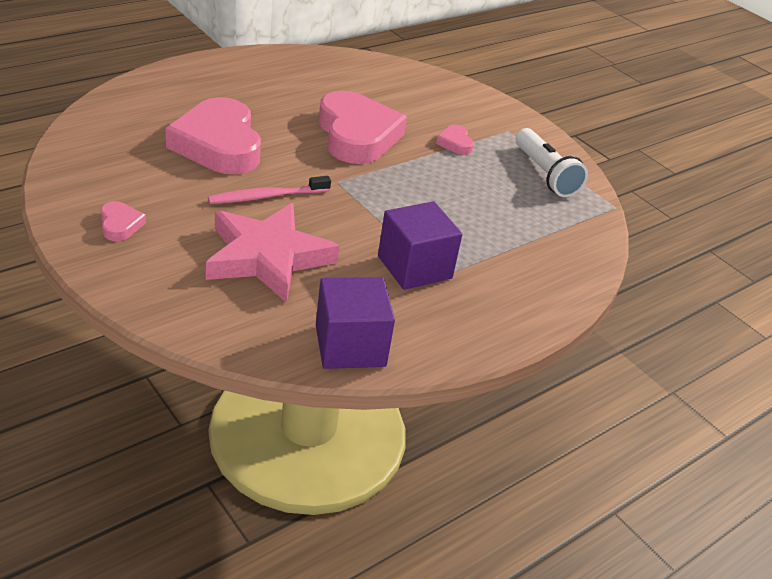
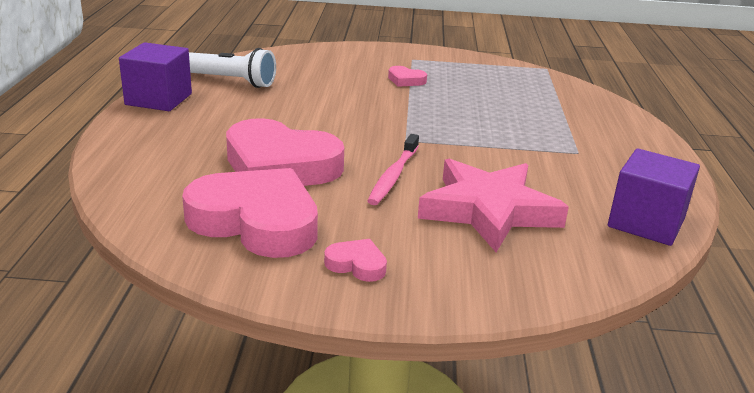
camera: 45 degrees left, 10 degrees down
pink heart [318,91,407,164] -> pink heart moved to [182,168,318,258]
purple cube [378,201,463,290] -> purple cube moved to [119,42,192,111]
white flashlight [515,128,588,197] -> white flashlight moved to [189,48,276,88]

